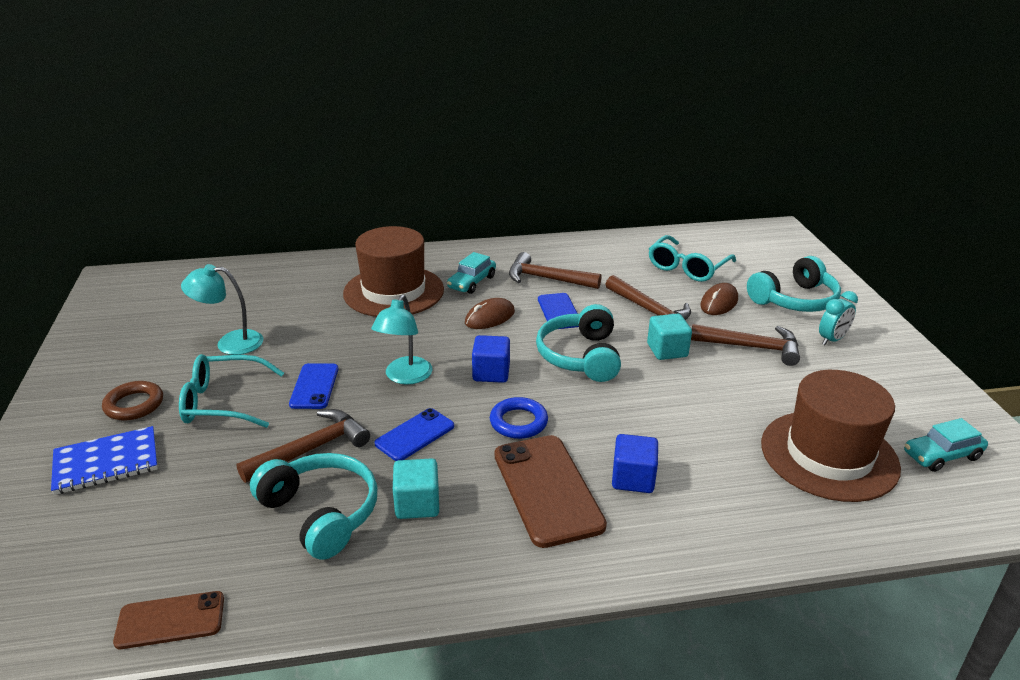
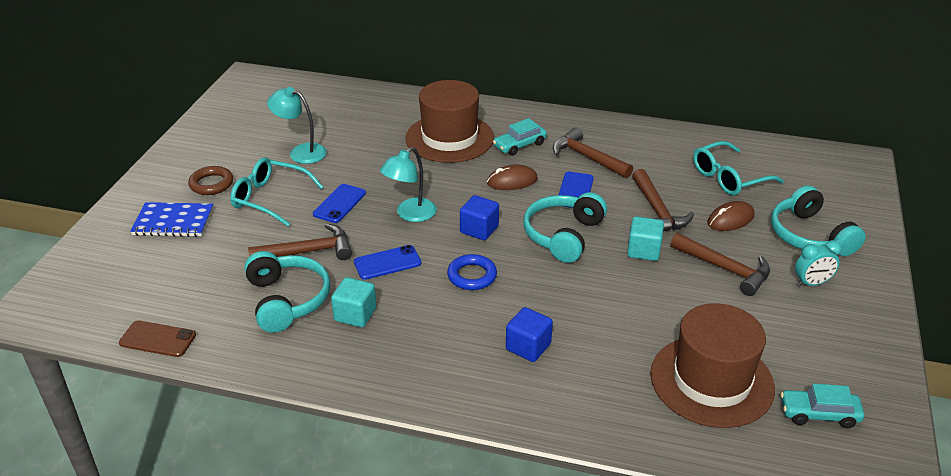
camera: 25 degrees right, 5 degrees up
brown phone [494,435,607,548] -> none
turquoise headphones [747,256,841,312] -> turquoise headphones turned 75 degrees clockwise [771,185,866,256]

